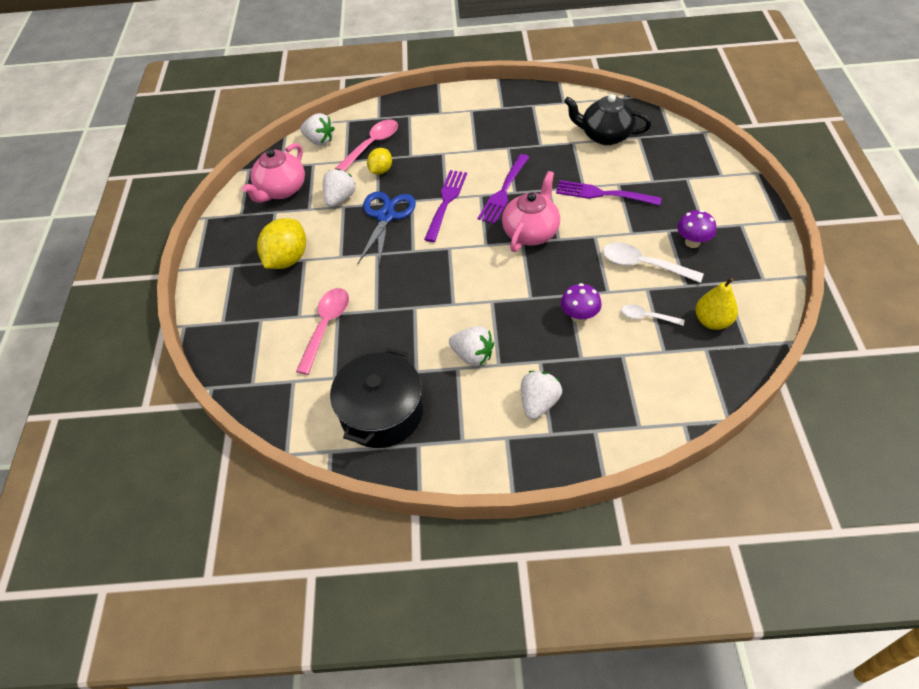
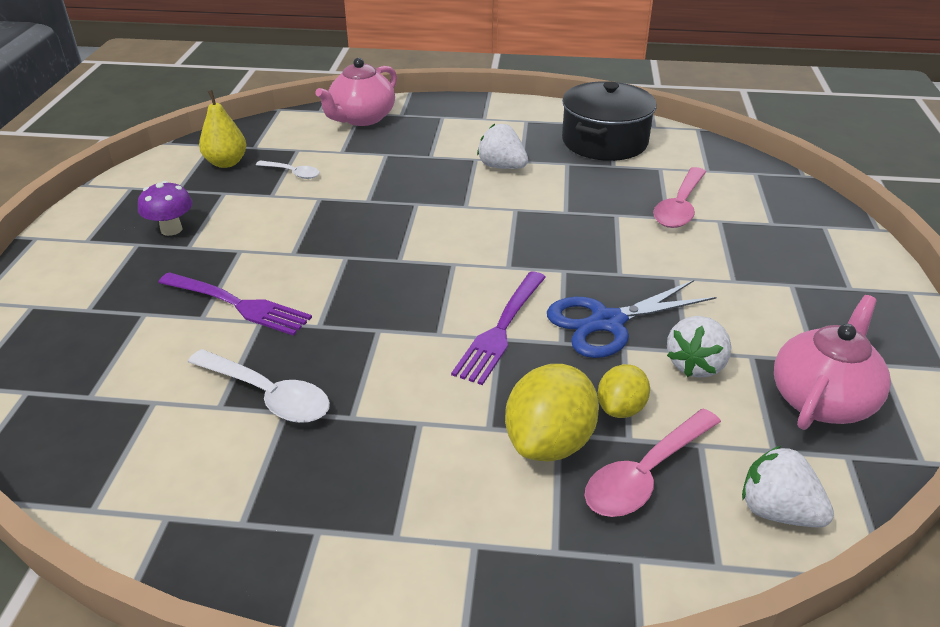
camera: 175 degrees left, 15 degrees down
yellow lemon [257,218,306,269] -> yellow lemon moved to [505,364,599,461]
blue scissors [357,192,416,266] -> blue scissors turned 45 degrees clockwise [547,280,716,358]
purple fork [477,154,529,224] -> none
pink teapot [502,171,560,252] -> pink teapot moved to [315,58,397,126]
white strawberry [521,371,562,419] -> none
purple mushroom [561,283,602,323] -> none
black teapot [564,94,651,145] -> none
white spoon [602,243,704,283] -> white spoon moved to [188,349,330,423]

